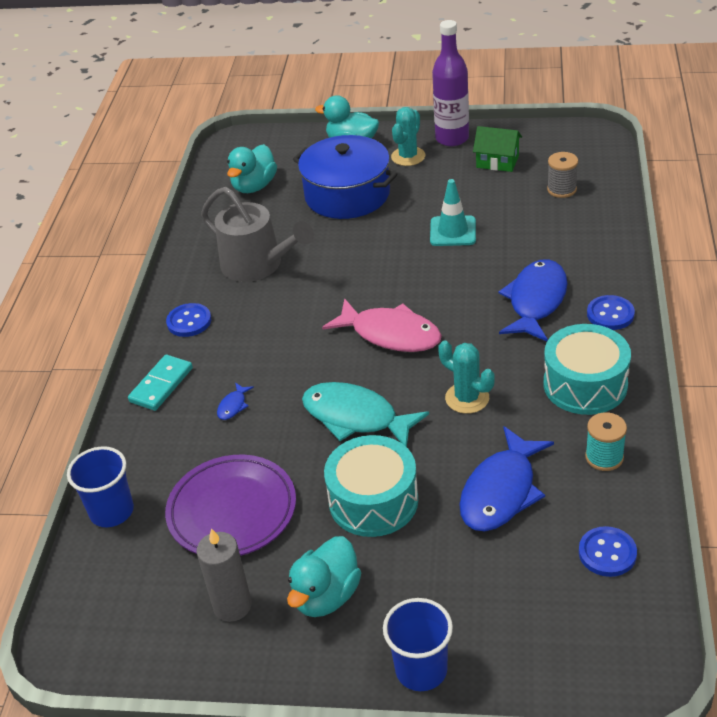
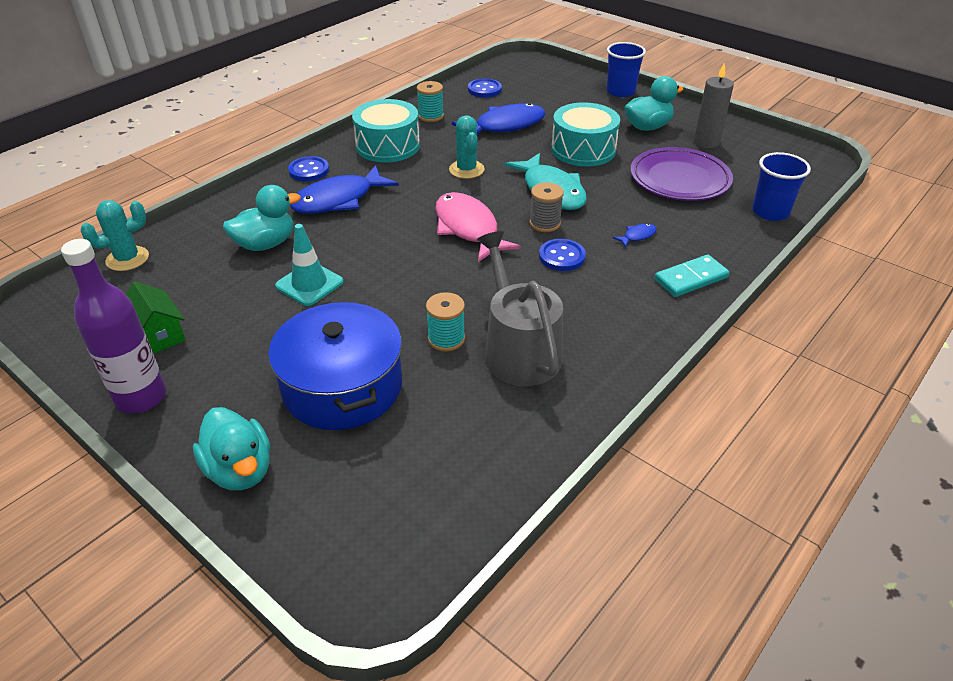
camera: 150 degrees left, 0 degrees up
blue button [166,303,211,337] -> blue button moved to [539,239,586,271]
turquoise duck [227,144,277,193] -> turquoise duck moved to [223,185,301,251]
turquoise cactus [391,107,425,166] -> turquoise cactus moved to [81,200,149,271]
grey spool [547,152,578,198] -> grey spool moved to [529,182,564,232]
none -> turquoise spool [426,292,465,352]

